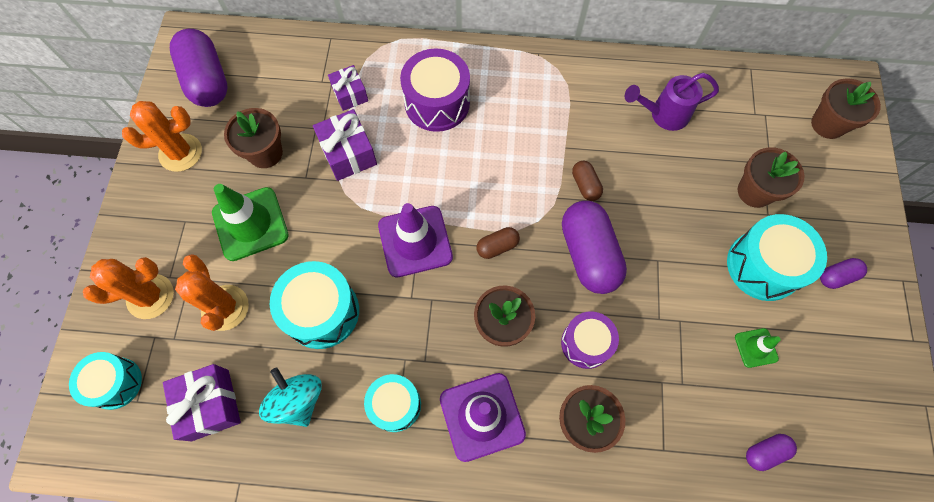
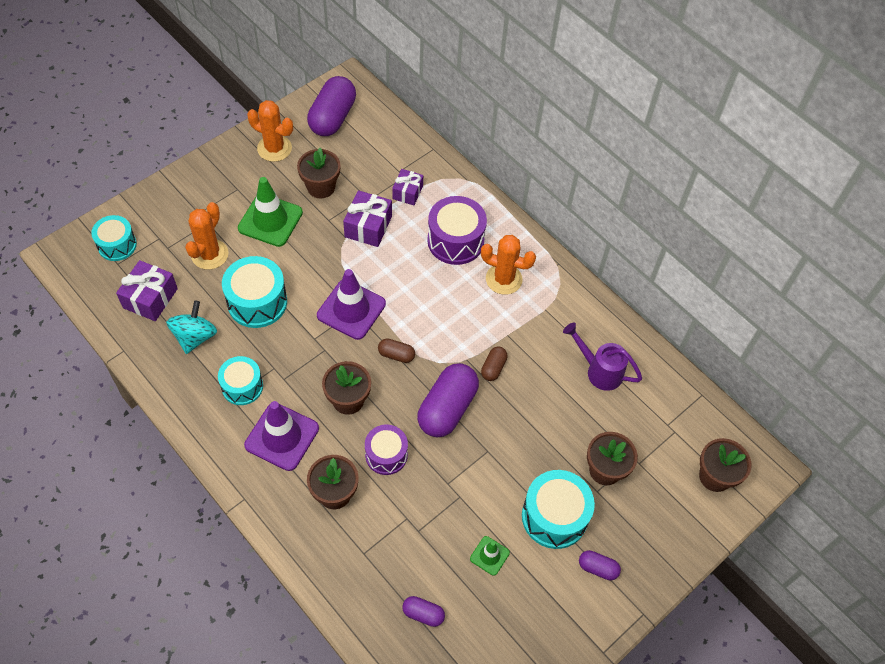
camera: 40 degrees right, 10 degrees down
orange cactus [83,257,174,319] -> orange cactus moved to [481,235,536,295]

